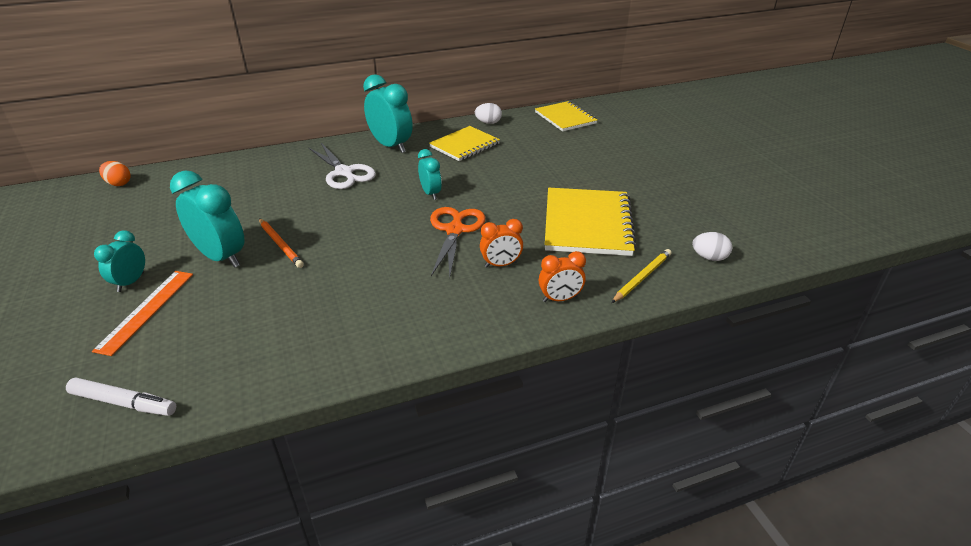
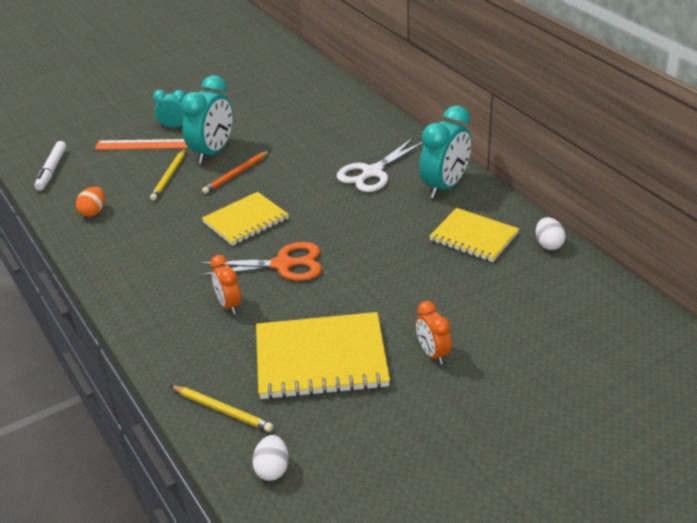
camera: 80 degrees right, 0 degrees up
orange egg [99,161,131,186] -> orange egg moved to [76,187,105,217]
turquoise clock [418,149,442,200] -> none
yellow notebook [535,101,597,131] -> yellow notebook moved to [202,192,289,246]
orange clock [539,251,586,302] -> orange clock moved to [416,301,452,365]
none -> yellow pencil [150,148,186,201]

